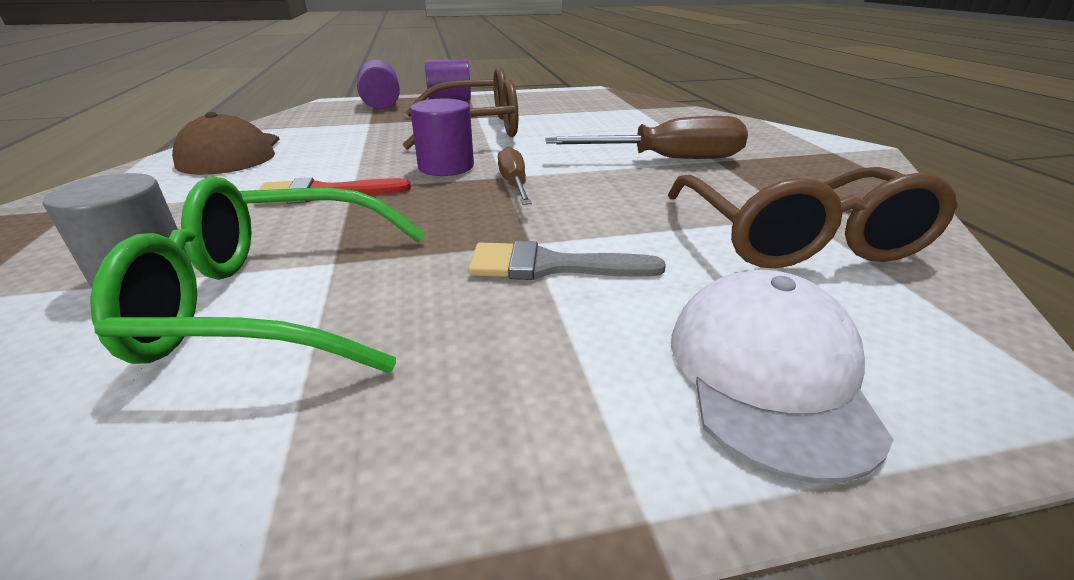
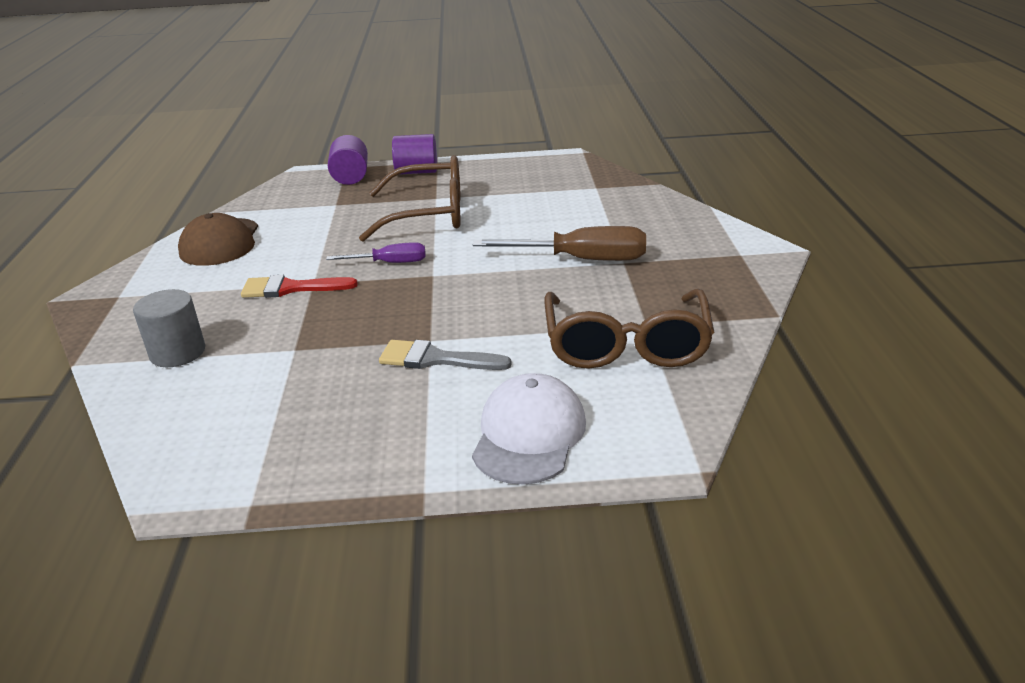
camera: 10 degrees right, 0 degrees up
green glasses [90,177,426,373] -> none
purple cylinder [410,99,474,176] -> purple screwdriver [326,242,426,263]
brown screwdriver [498,147,532,205] -> none

